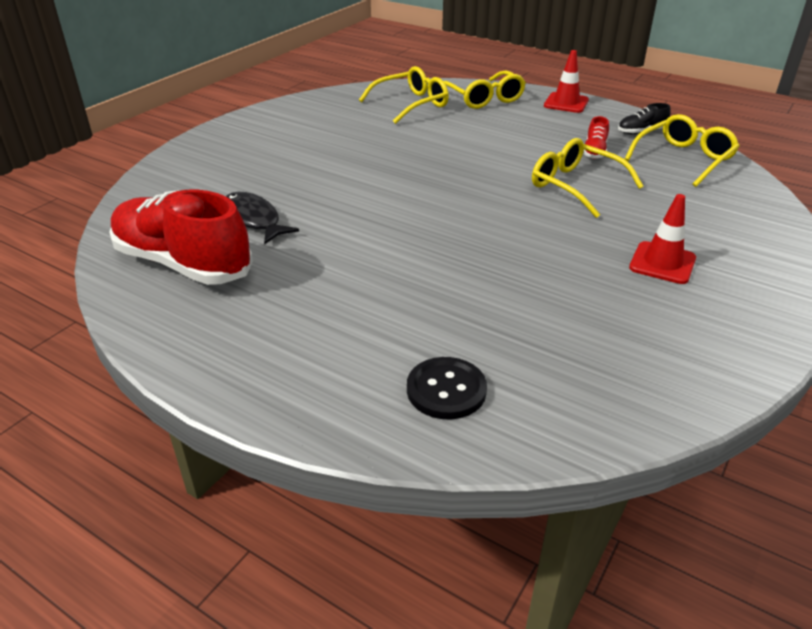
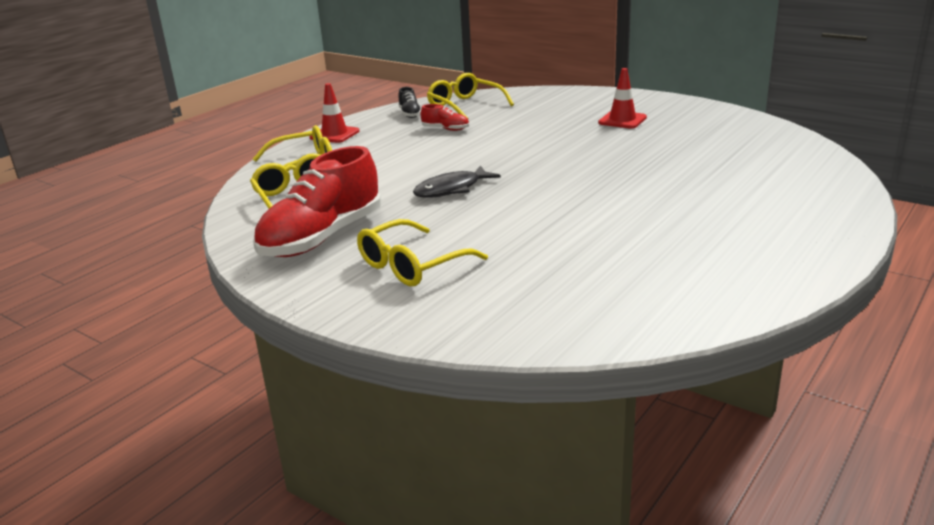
camera: 85 degrees left, 10 degrees down
red shoe [109,190,253,285] -> red shoe moved to [253,146,381,257]
black fish [226,192,299,245] -> black fish moved to [413,166,501,198]
black button [407,357,487,419] -> none
yellow glasses [532,138,644,218] -> yellow glasses moved to [357,219,488,286]

